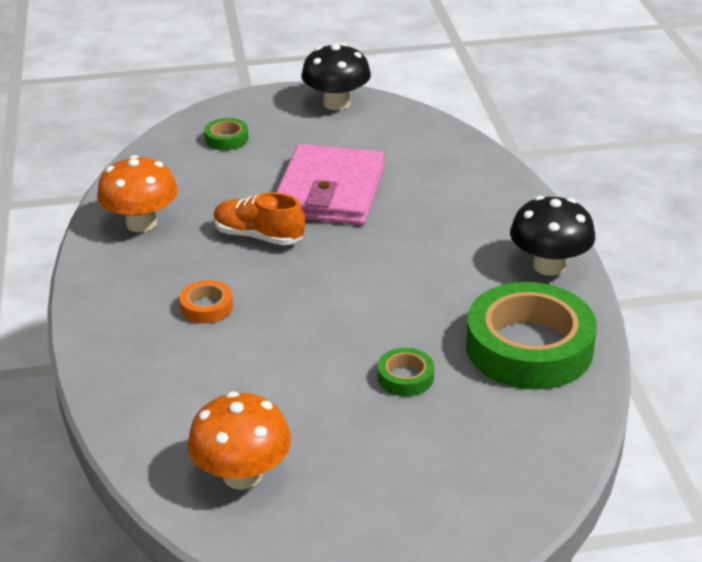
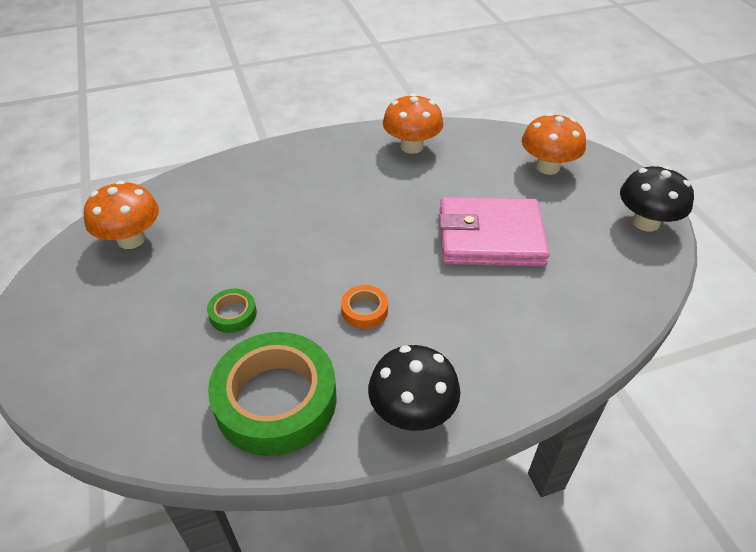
camera: 80 degrees right, 10 degrees up
orange tape [179,280,233,323] -> orange tape moved to [341,285,388,329]
green tape [204,118,249,150] -> orange mushroom [522,113,586,175]
orange shoe [213,192,305,245] -> none

